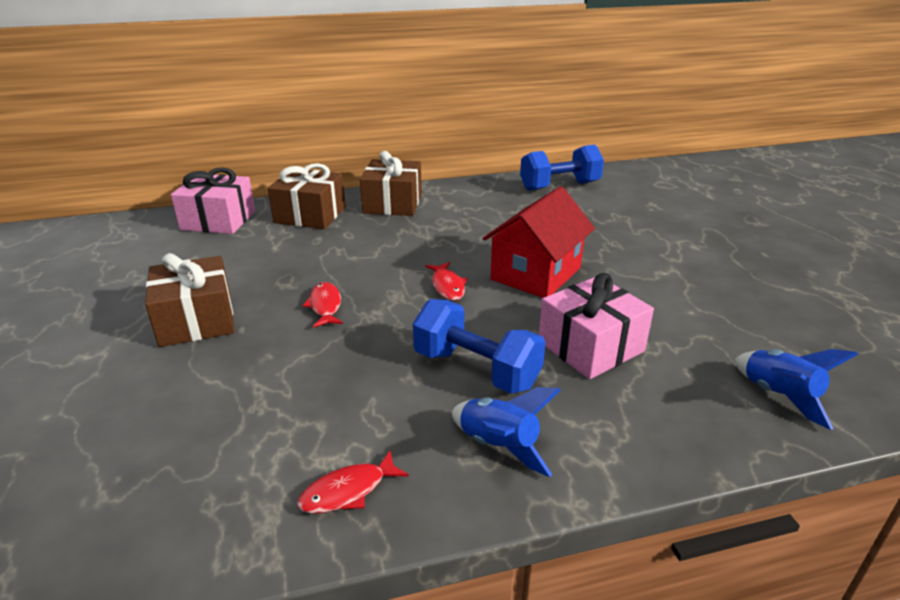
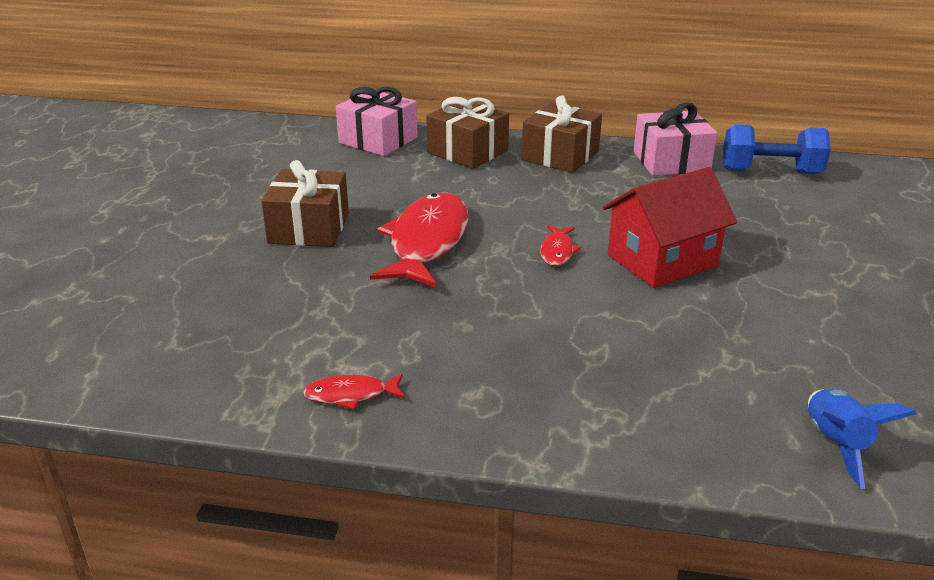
camera: 25 degrees right, 0 degrees up
red fish [302,282,343,328] -> red fish [370,192,468,288], size x2.23
blue dumbbell [413,299,546,394] -> none
blue rocket [452,387,561,477] -> none
pink gift [539,273,654,379] -> pink gift moved to [634,102,717,176]

